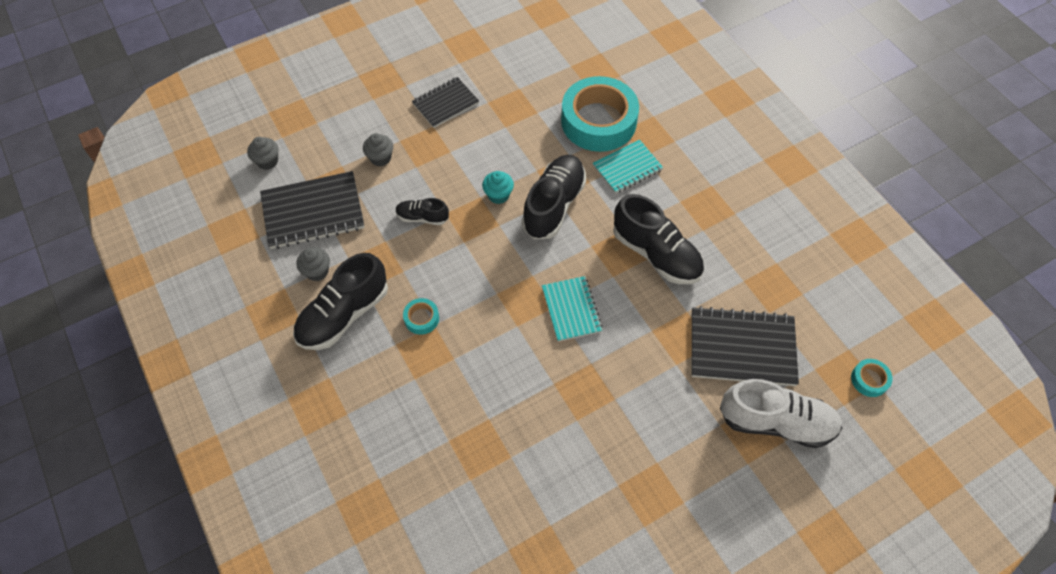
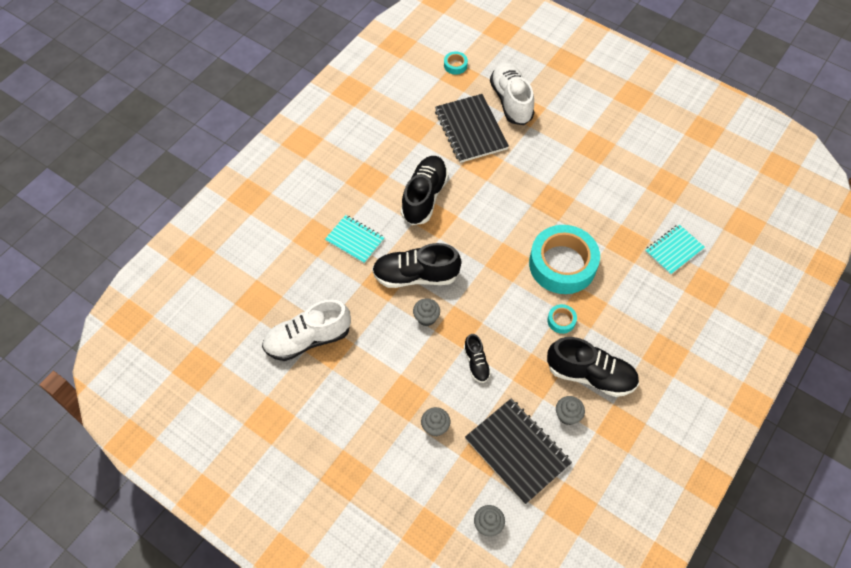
camera: 115 degrees left, 0 degrees up
black notebook [412,77,479,128] -> none
turquoise cupcake [482,171,514,204] -> grey cupcake [413,298,440,326]
turquoise notebook [542,276,603,342] -> turquoise notebook moved to [645,224,705,275]
turquoise tape [561,76,639,152] -> turquoise tape moved to [529,225,600,294]
none -> white shoe [262,299,351,361]

